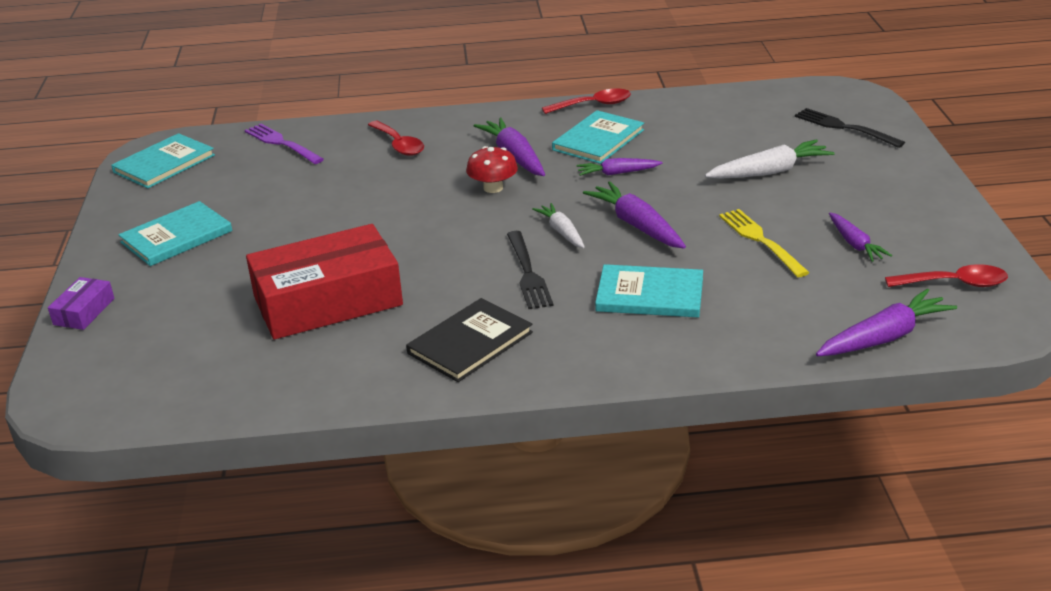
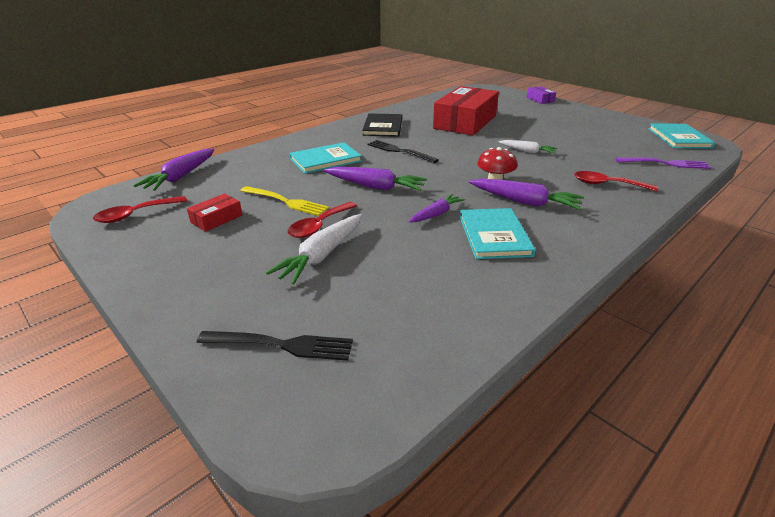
camera: 140 degrees right, 0 degrees up
turquoise book [118,201,232,266] -> none
white carrot [533,203,585,248] -> white carrot moved to [498,140,557,154]
red spoon [542,89,631,114] -> red spoon moved to [287,202,357,238]
purple carrot [829,213,892,262] -> red box [187,194,242,232]

